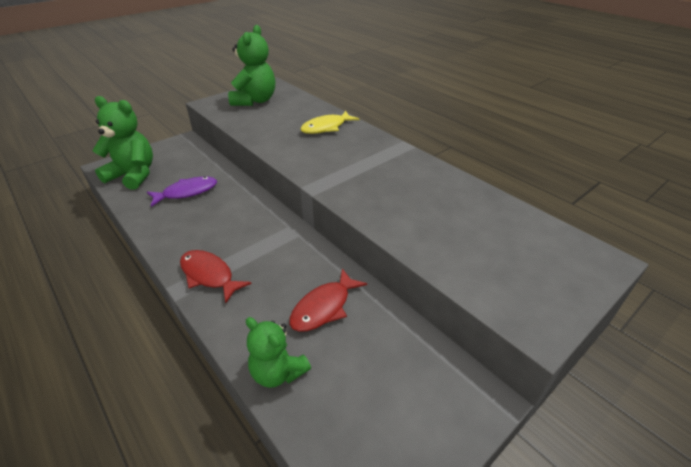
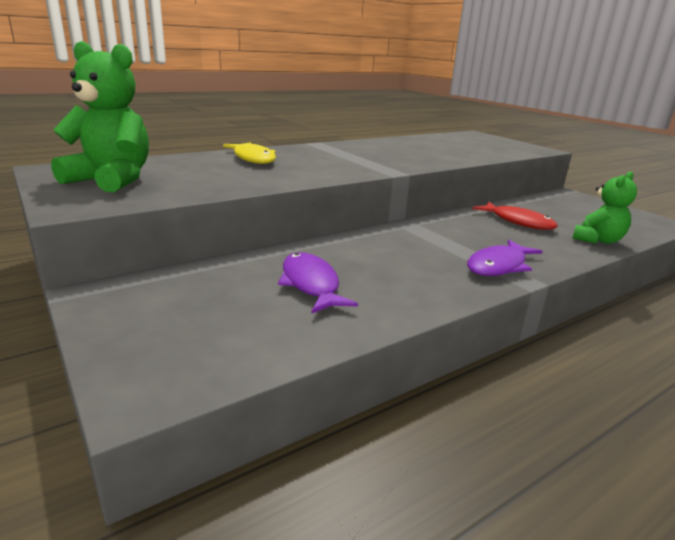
camera: 85 degrees left, 15 degrees down
green teddy bear [92,96,153,190] -> none
red fish [180,250,252,303] -> purple fish [467,239,543,276]

